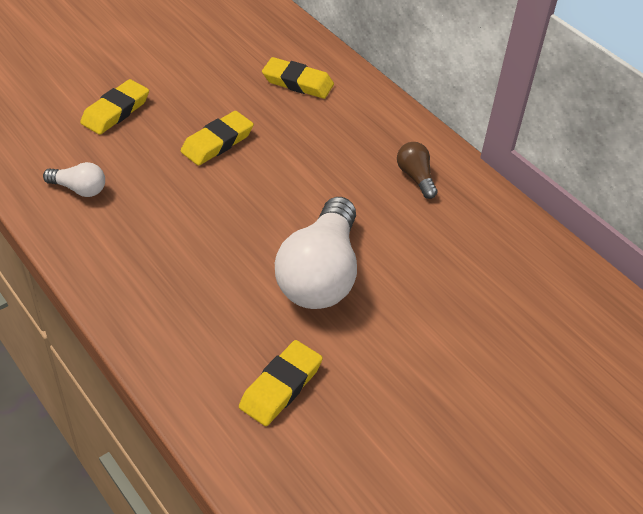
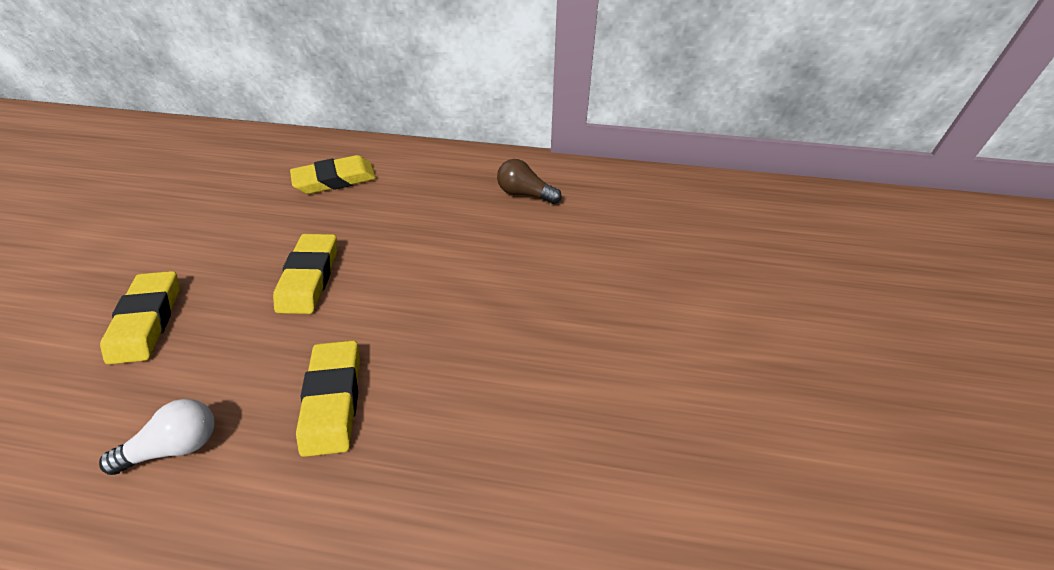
camera: 40 degrees left, 0 degrees up
yellow eraser [239,340,323,426] -> yellow eraser moved to [296,340,360,457]
white light bulb [275,197,357,309] -> none

